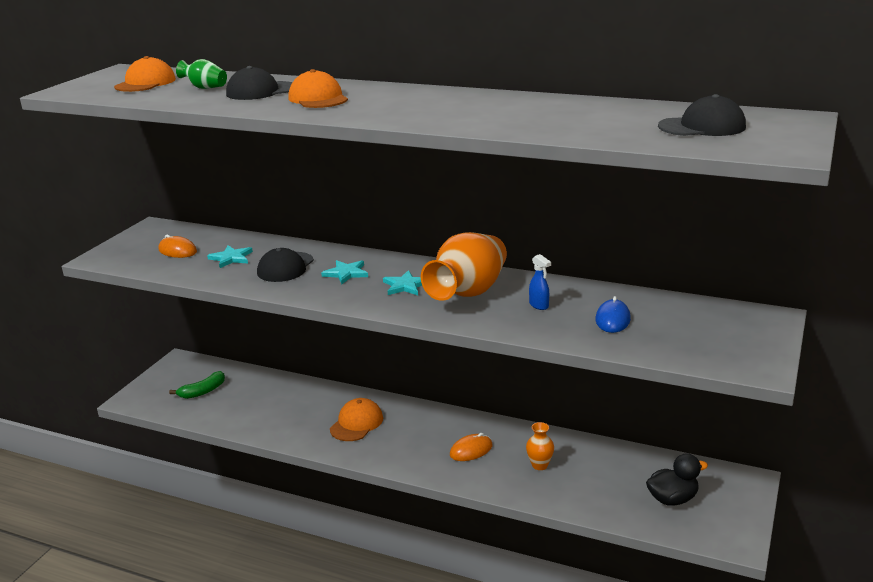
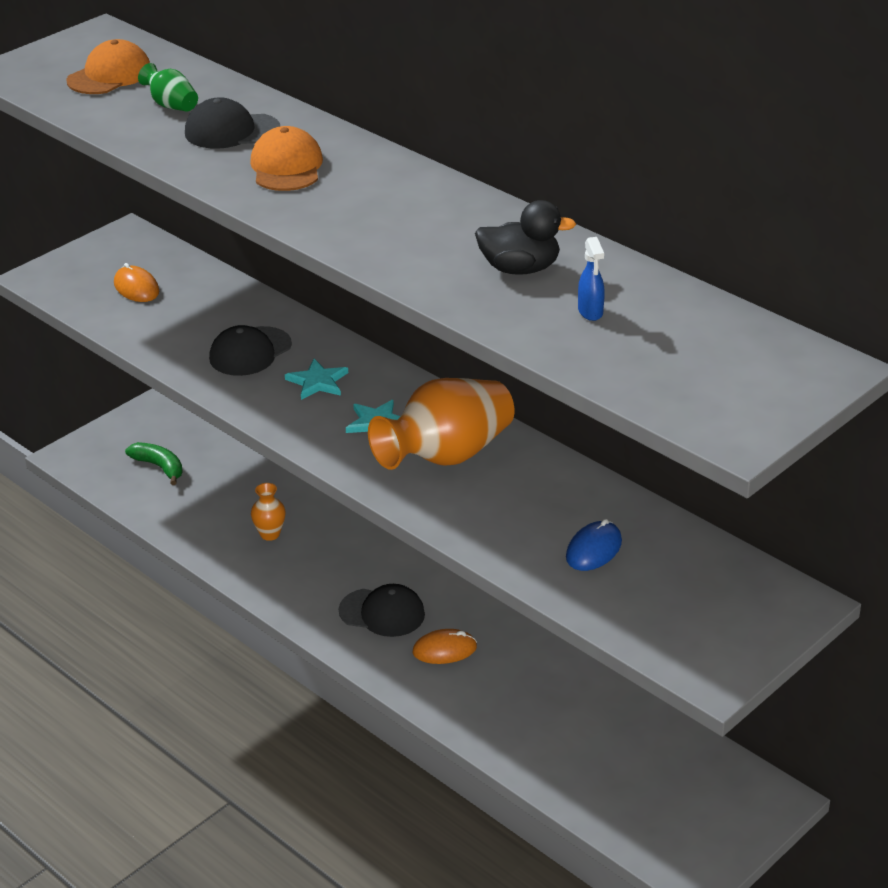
camera: 20 degrees right, 10 degrees up
green banana [169,371,225,399] -> green banana turned 120 degrees counterclockwise [125,442,183,485]
turquoise star [207,245,253,268] -> none
orange cap [330,398,383,441] -> none
orange vase [526,422,554,470] -> orange vase moved to [251,483,286,541]
blue spray bottle [529,254,551,310] -> blue spray bottle moved to [578,237,605,321]
black duck [646,453,708,506] -> black duck moved to [475,200,576,275]
black cap [658,94,746,136] -> black cap moved to [339,584,425,637]

